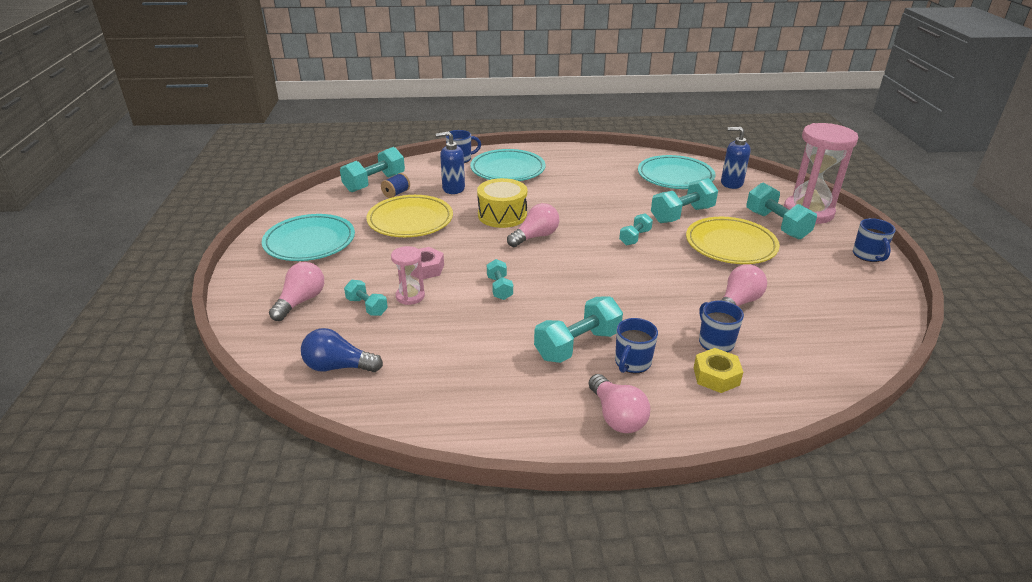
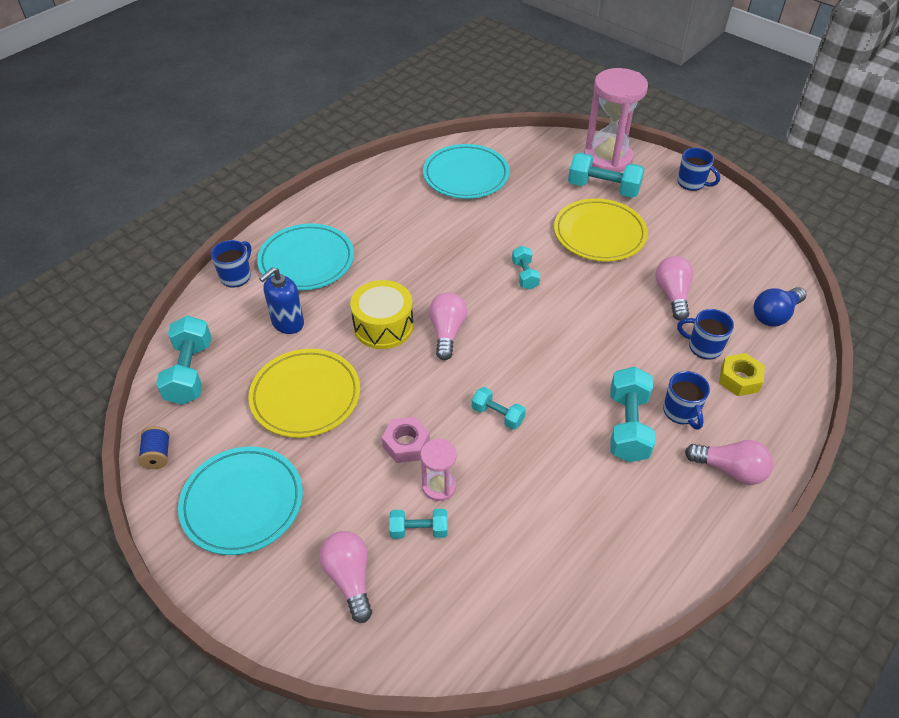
camera: 45 degrees left, 15 degrees up
blue light bulb [301,328,383,372] -> blue light bulb moved to [754,287,807,327]
blue spool [381,173,410,198] -> blue spool moved to [138,426,170,469]
turquoise dumbbell [651,178,718,223] -> none
blue soap dispenser [721,127,751,189] -> none

